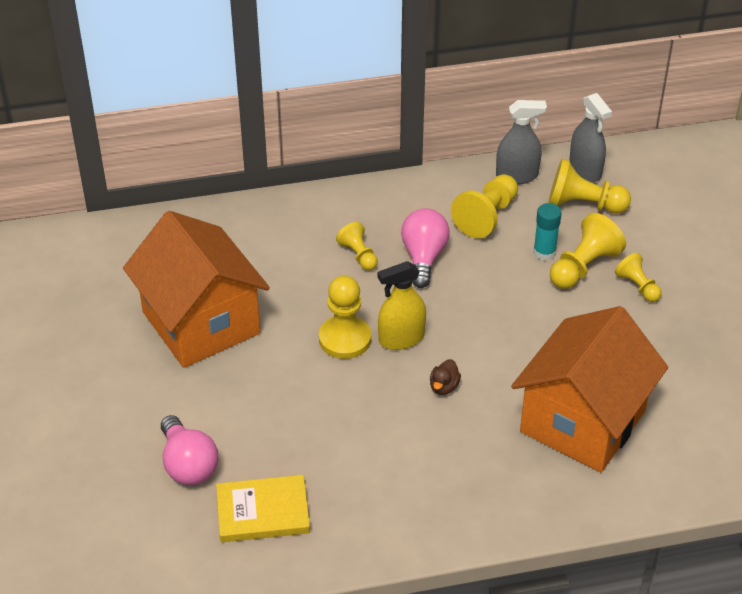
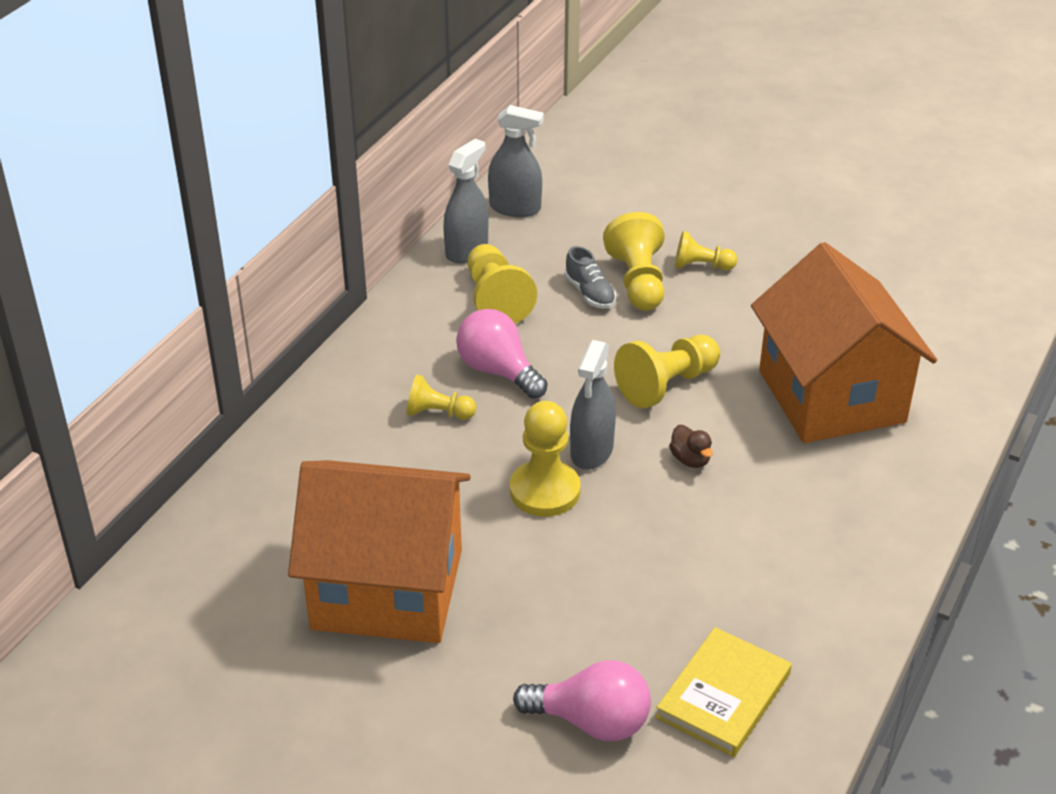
camera: 50 degrees left, 5 degrees down
yellow spray bottle [378,261,426,350] -> grey spray bottle [570,340,616,470]
turquoise glue stick [533,203,562,261] -> grey shoe [565,246,616,309]
yellow pawn [548,159,631,214] -> yellow pawn moved to [614,335,720,408]

